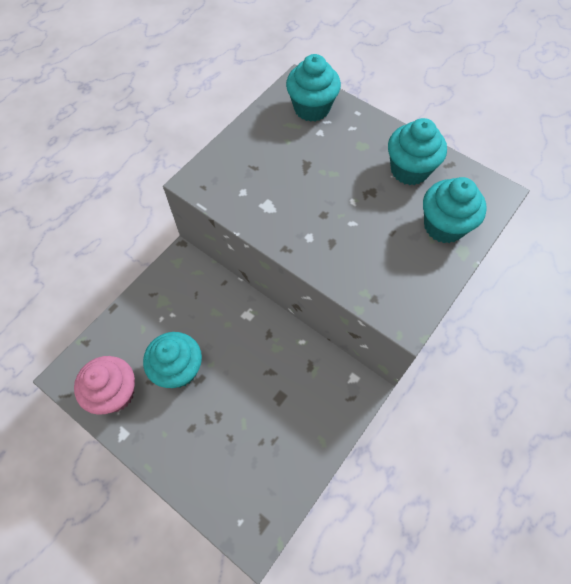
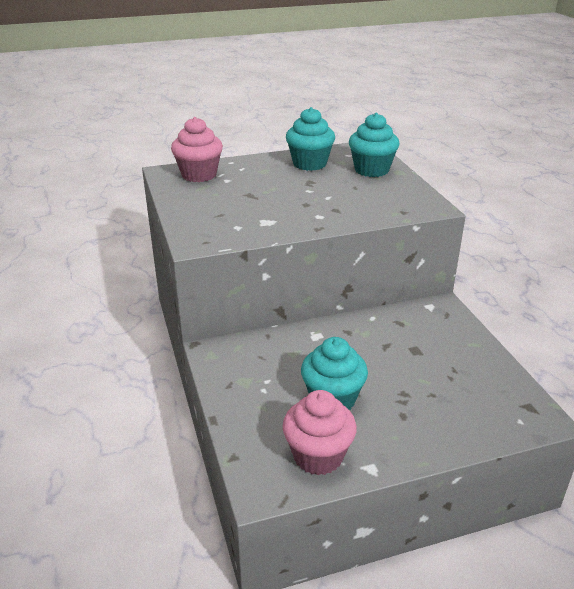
camera: 55 degrees left, 30 degrees down
turquoise cupcake [286,54,341,122] -> pink cupcake [171,117,223,182]

